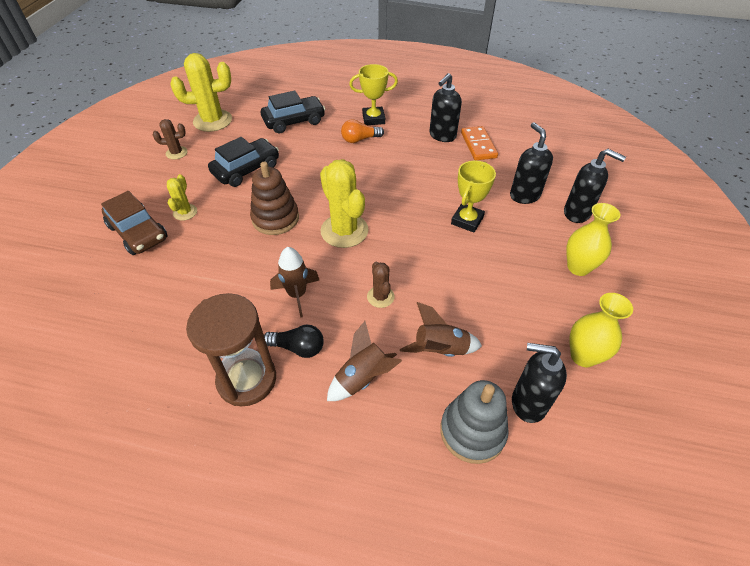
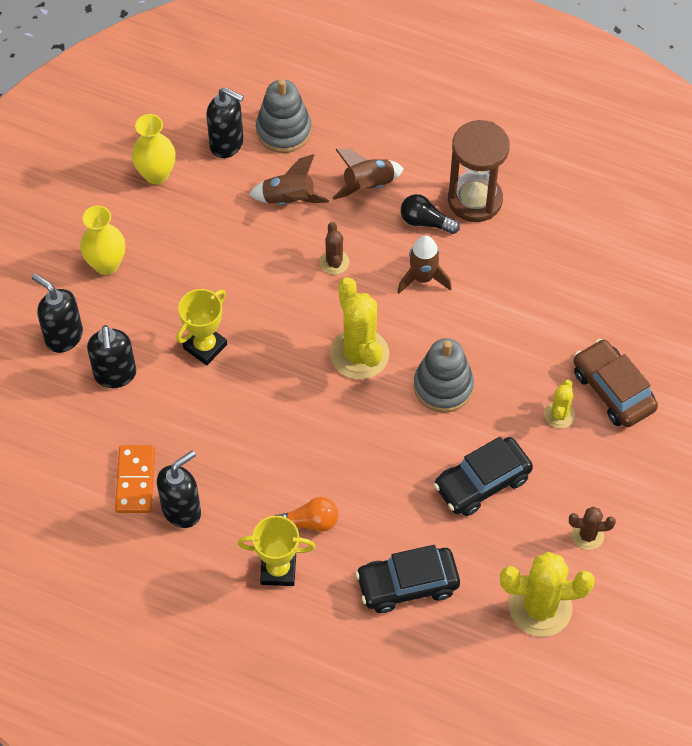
camera: 170 degrees left, 10 degrees up
brown stacking toy [250,161,299,235] -> grey stacking toy [414,338,474,413]

